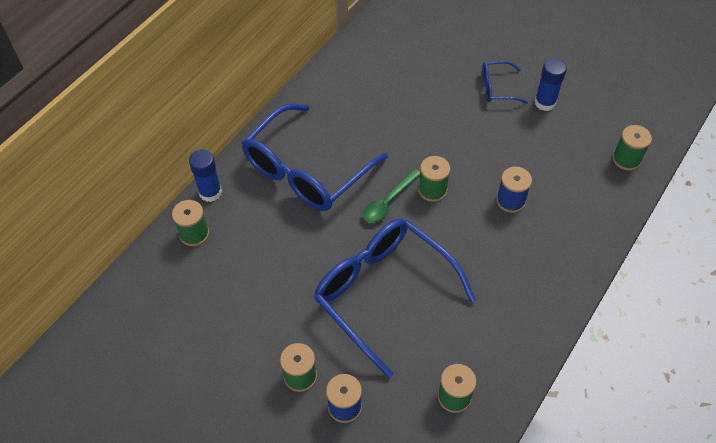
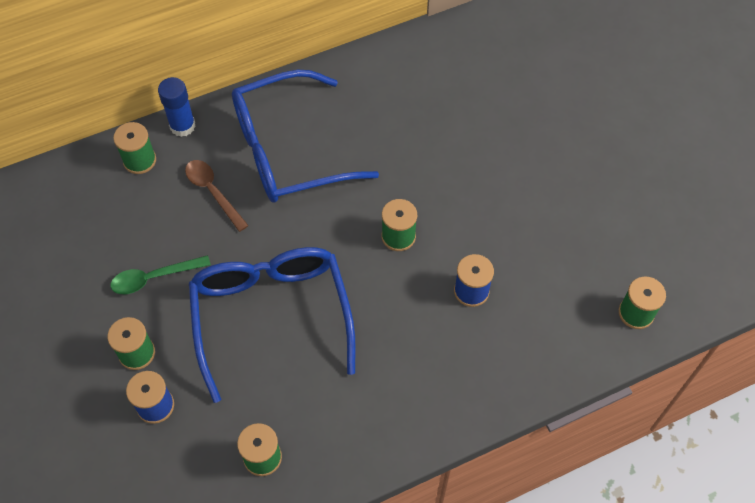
camera: 30 degrees right, 5 degrees up
green spoon [363,169,420,223] -> green spoon moved to [111,255,211,294]
blue glasses [482,61,528,104] -> none
blue glue stick [535,58,567,111] -> none
none -> brown spoon [185,160,249,232]

